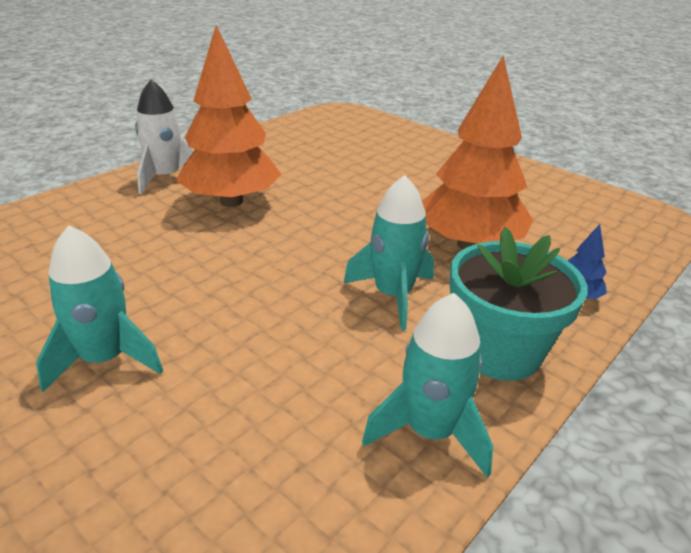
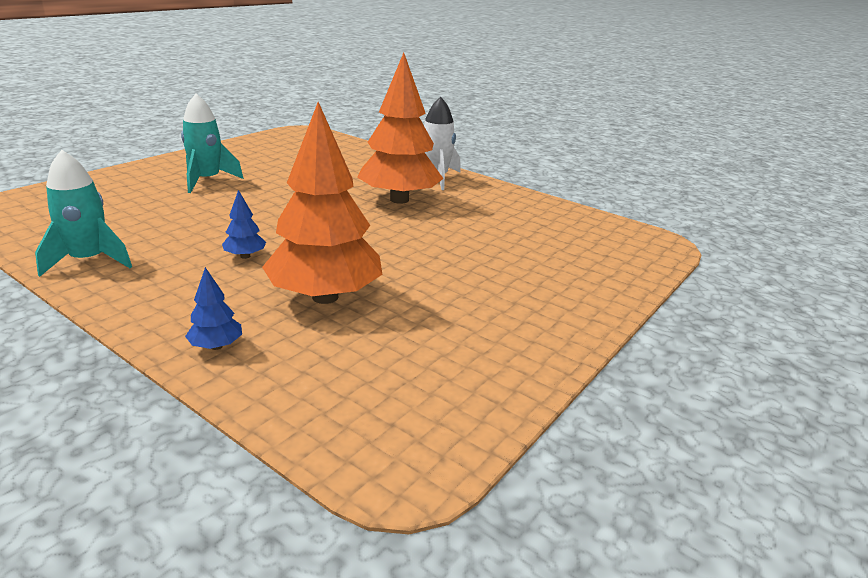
camera: 85 degrees right, 5 degrees down
turquoise rocket [344,175,434,330] -> blue tree [222,190,266,259]
turquoise flower pot [450,227,588,381] -> none

